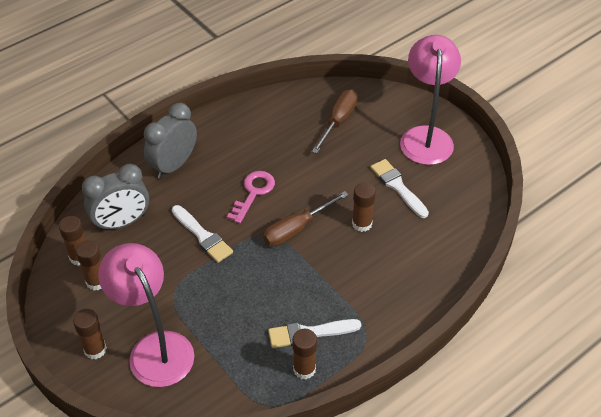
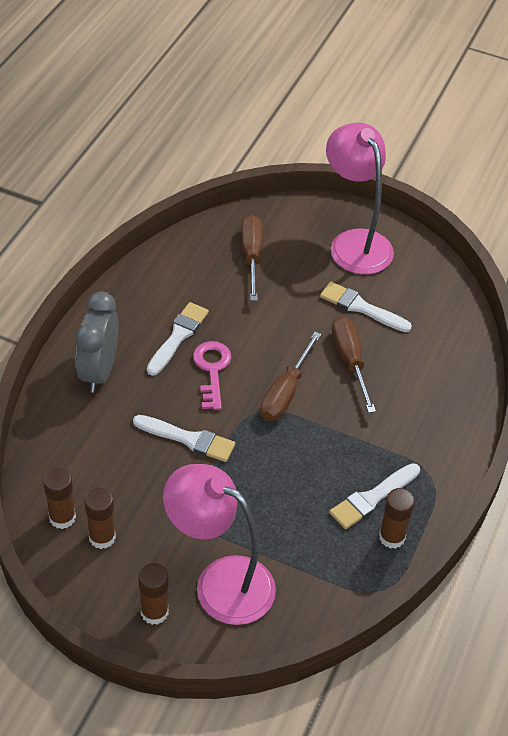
camera: 30 degrees left, 0 degrees up
grey clock [82,164,149,231] -> none
brown glue stick [352,183,376,232] -> brown screwdriver [332,316,376,413]
none -> white brush [147,302,209,376]

